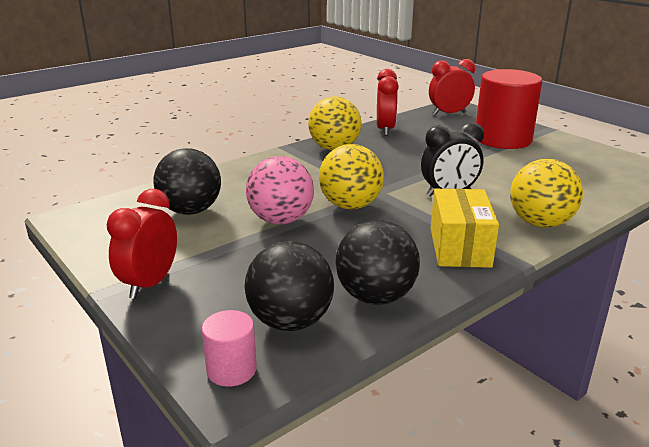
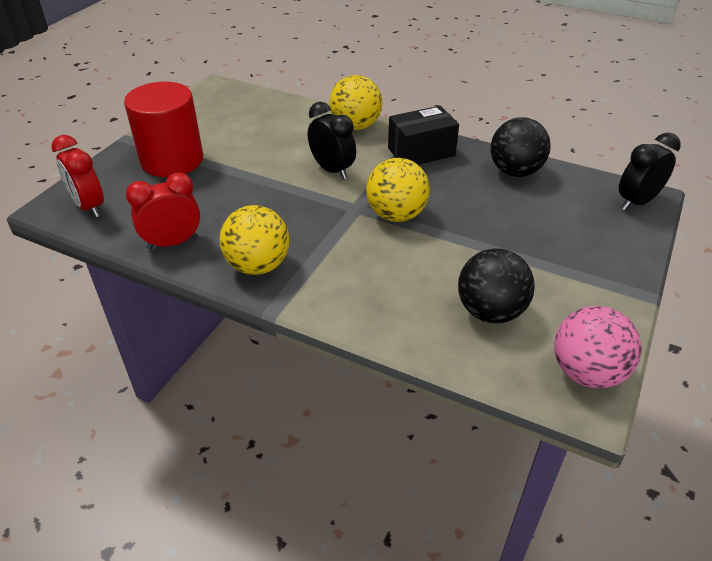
camera: 115 degrees left, 15 degrees up
red clock [107,189,177,299] -> none
pink cylinder [202,310,257,387] -> black clock [619,133,681,210]
black ball [245,241,334,331] -> none
pink ball [246,156,314,224] -> pink ball moved to [554,306,642,389]
yellow box [431,188,499,268] -> black box [388,106,459,165]

